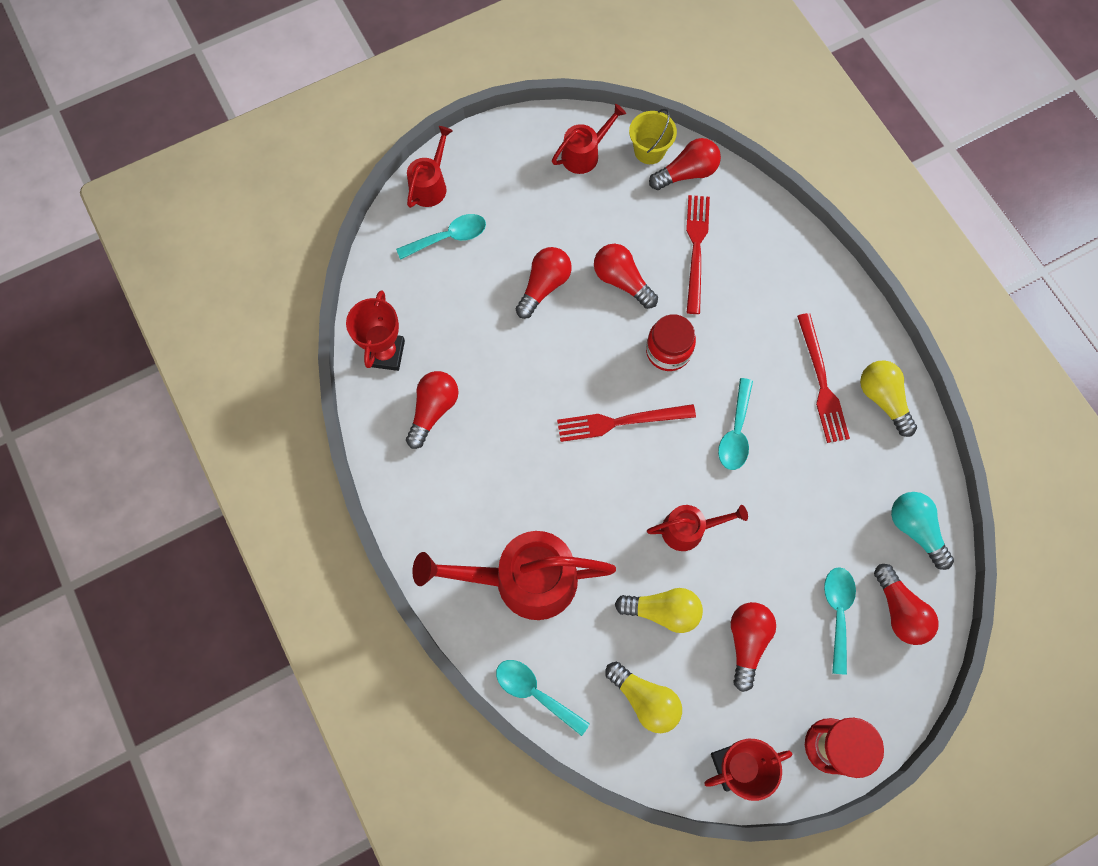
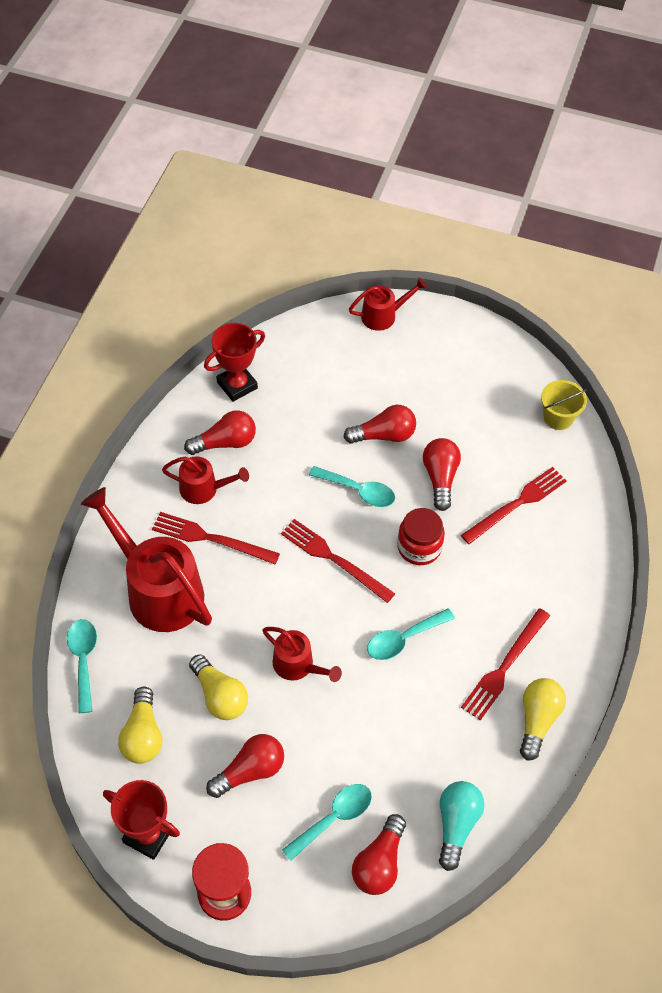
camera: 45 degrees right, 15 degrees down
turquoise spoon [396,214,486,260] -> turquoise spoon moved to [309,466,395,507]
red watering can [552,104,626,174] -> red watering can moved to [162,457,249,504]
red light bulb [649,138,721,190] -> none
none -> red fork [152,512,280,564]

